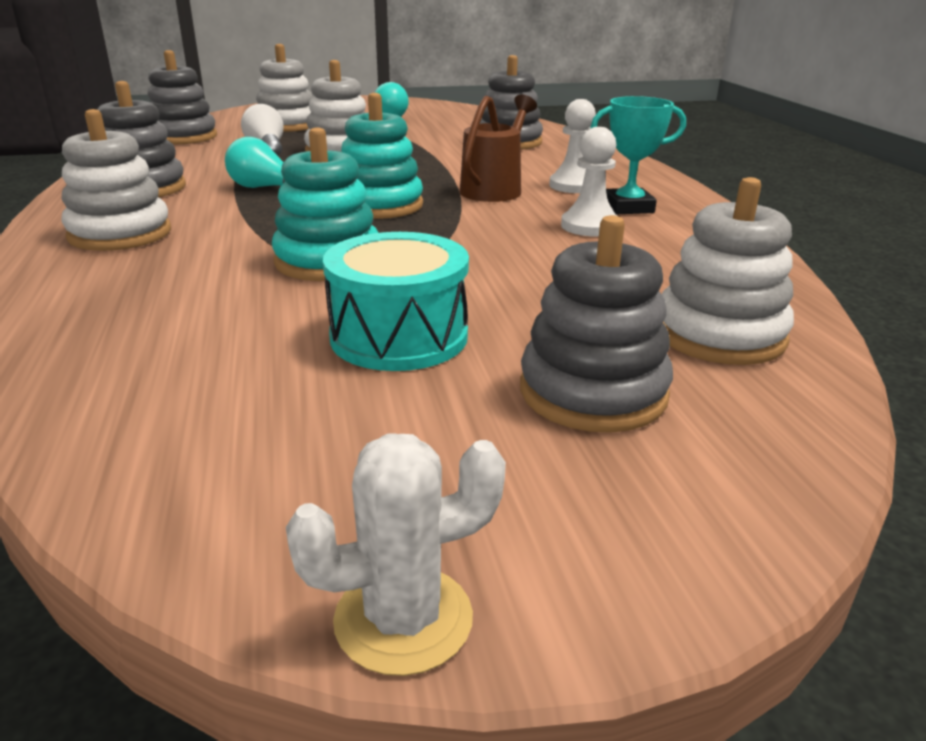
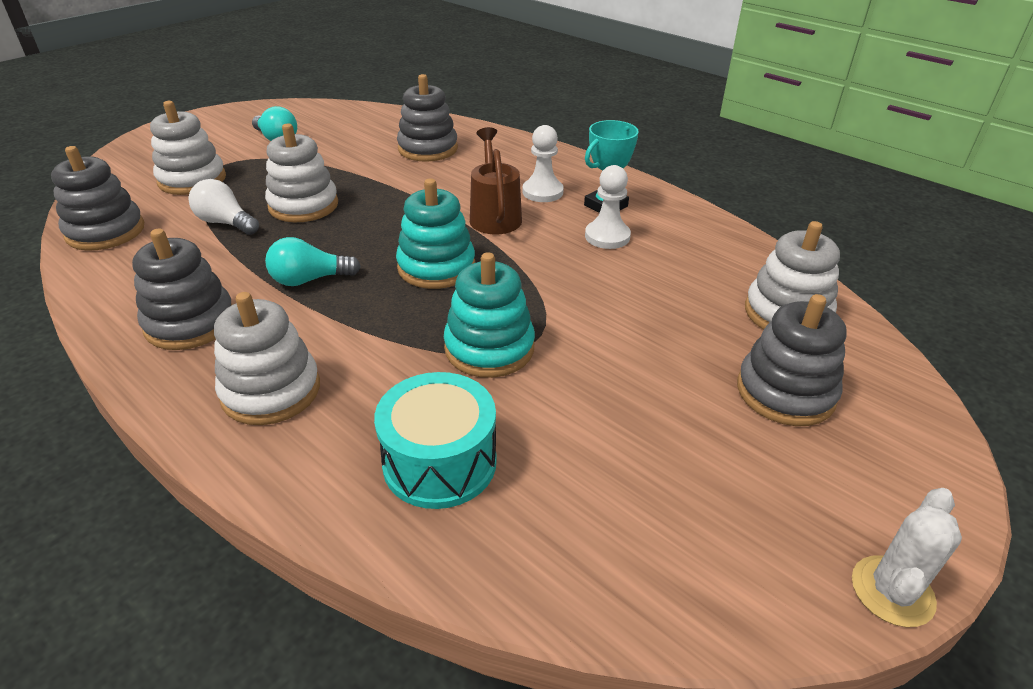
camera: 35 degrees left, 10 degrees up
turquoise drum [323,232,469,371] -> turquoise drum moved to [374,372,497,509]

